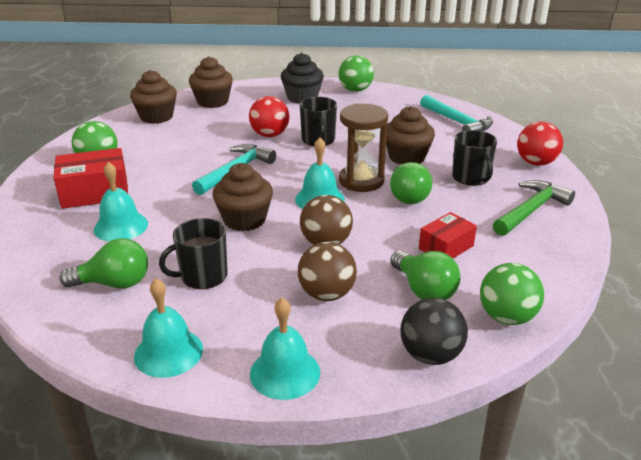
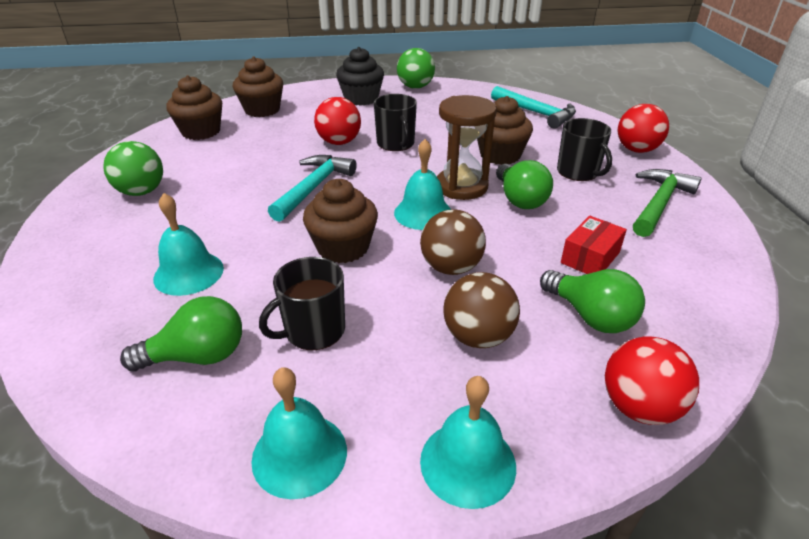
camera: 10 degrees left, 5 degrees up
red box [54,148,128,209] -> none
black ball [401,298,468,365] -> red ball [605,336,699,425]
green ball [480,263,544,325] -> none

